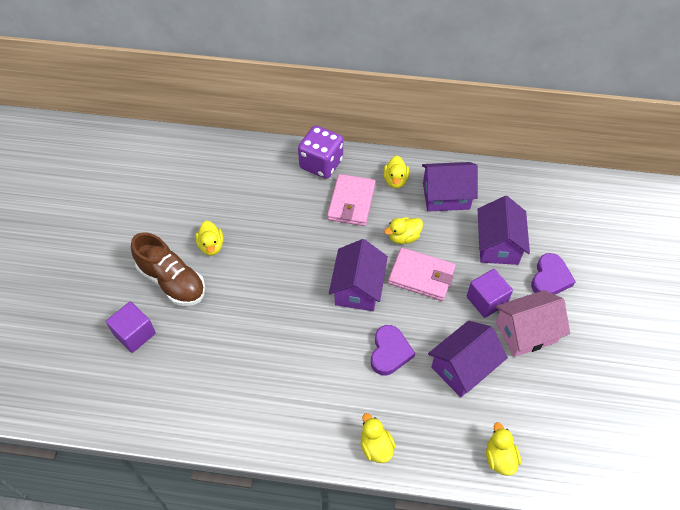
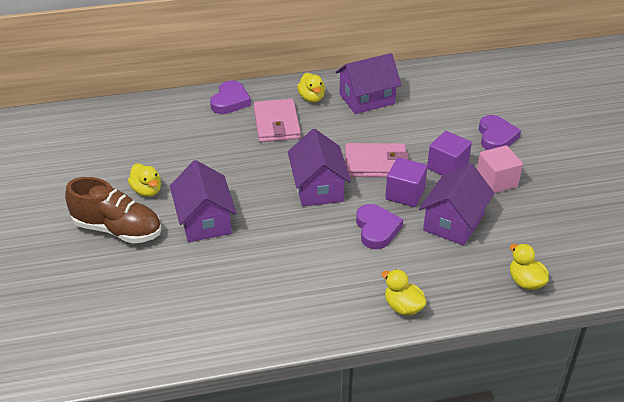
camera: 20 degrees left, 15 degrees down
purple cube [106,302,156,353] -> purple cube moved to [385,157,427,207]
purple dice [298,125,343,179] -> purple heart [210,80,251,114]
yellow duck [384,217,423,244] -> none
purple house [478,196,530,265] -> purple house moved to [170,160,236,242]
pink house [495,290,570,357] -> pink cube [477,145,523,193]

